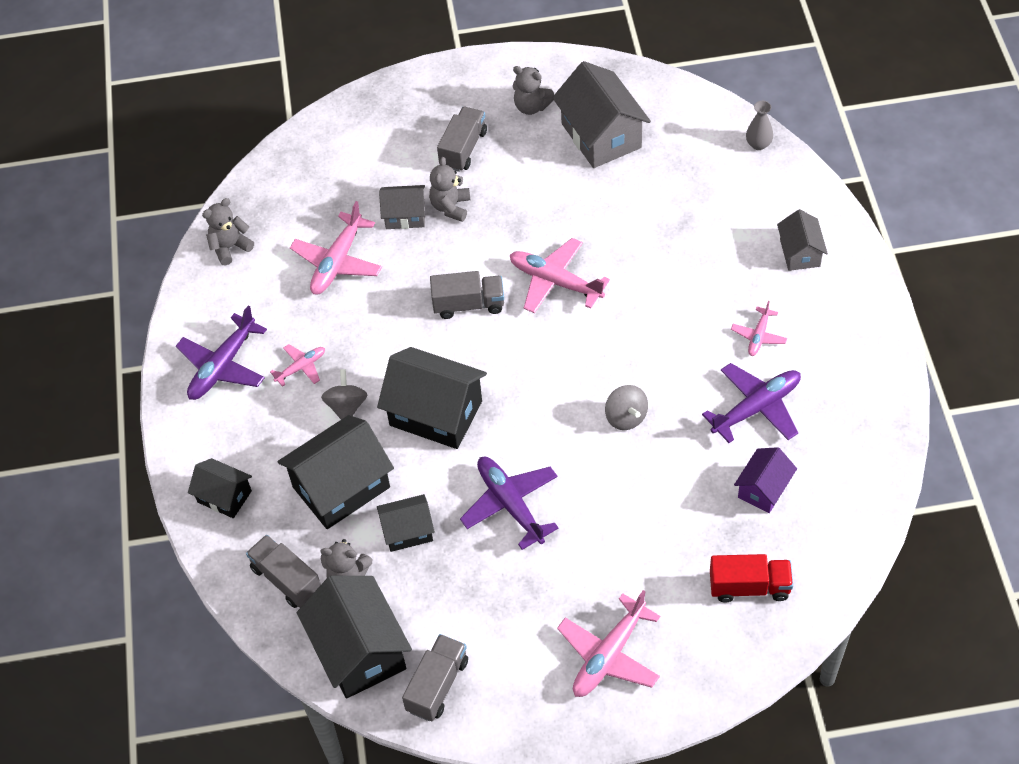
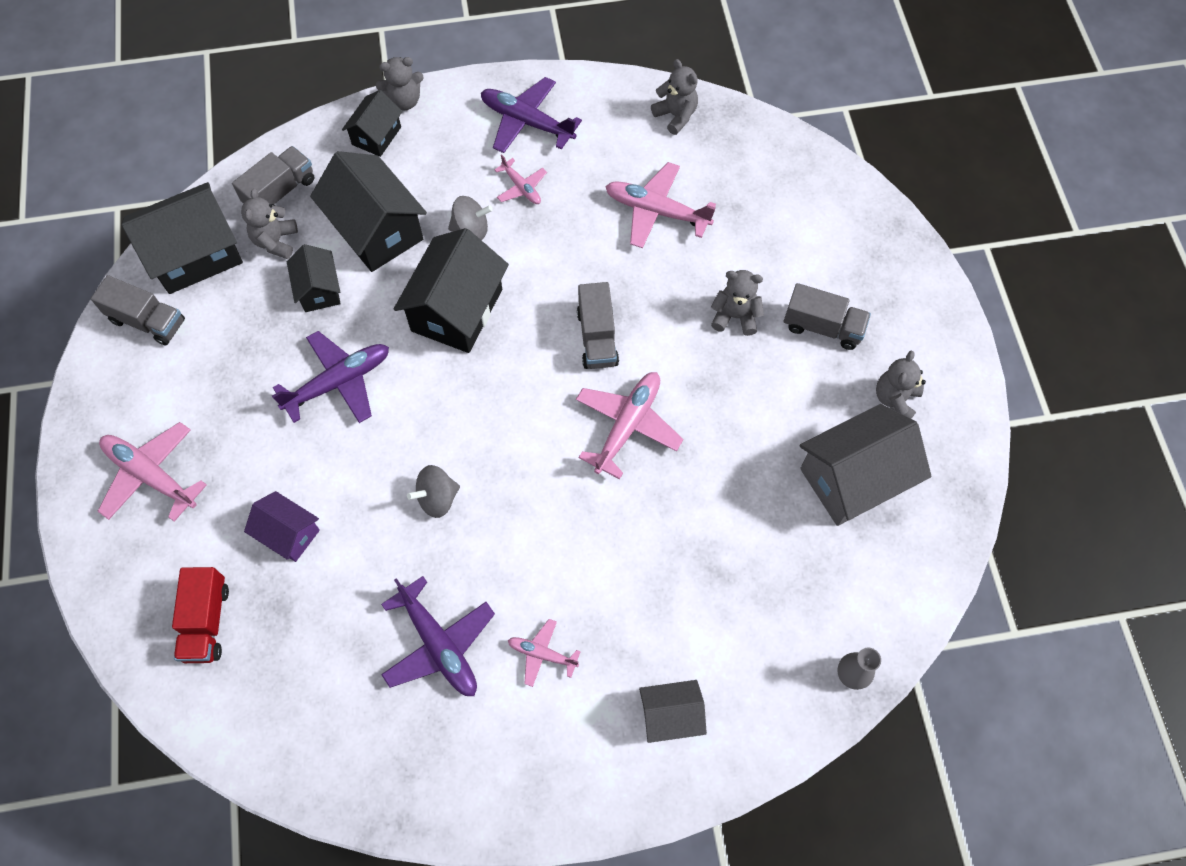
camera: 85 degrees right, 10 degrees up
grey house [379,185,425,229] -> none
purple house [734,447,797,513] -> purple house moved to [244,491,320,562]
none -> grey teddy bear [376,57,424,110]

